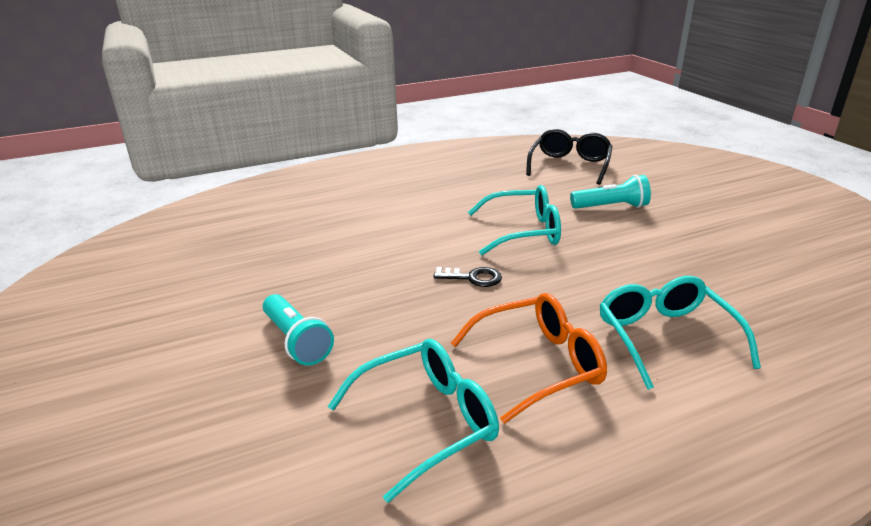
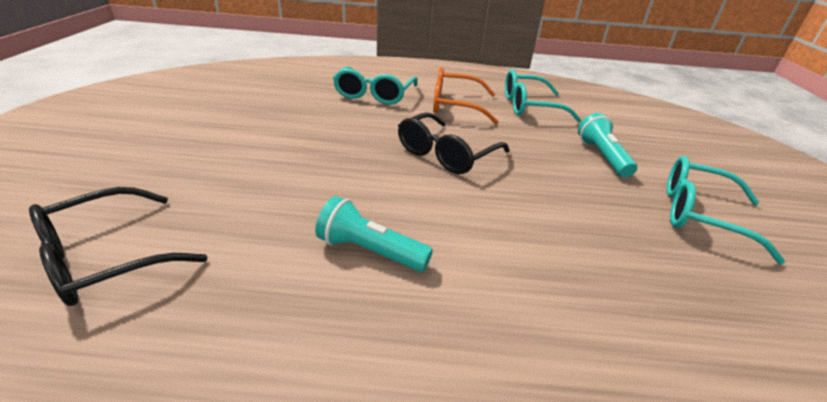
camera: 155 degrees left, 5 degrees up
black key [434,267,502,287] -> black glasses [398,112,510,174]
turquoise glasses [468,185,561,255] -> turquoise glasses moved to [667,156,785,264]
turquoise flashlight [570,175,651,209] -> turquoise flashlight moved to [315,196,433,272]

